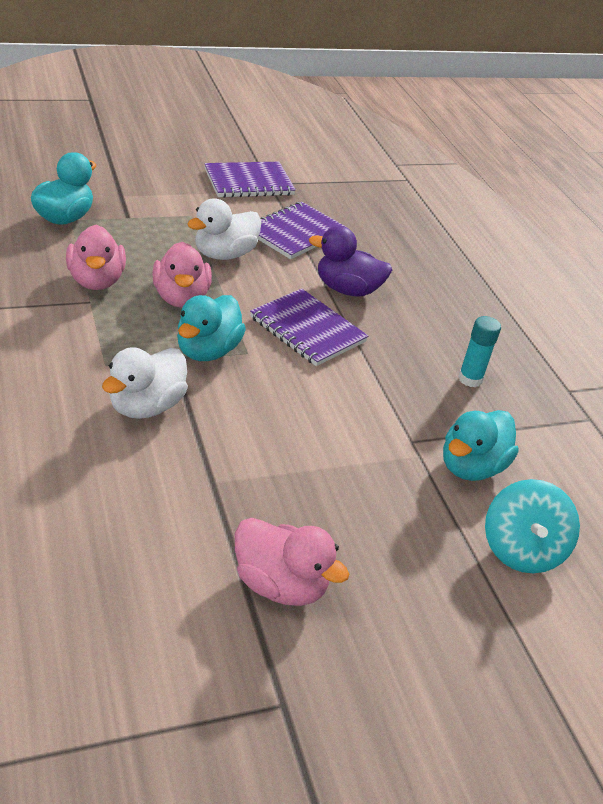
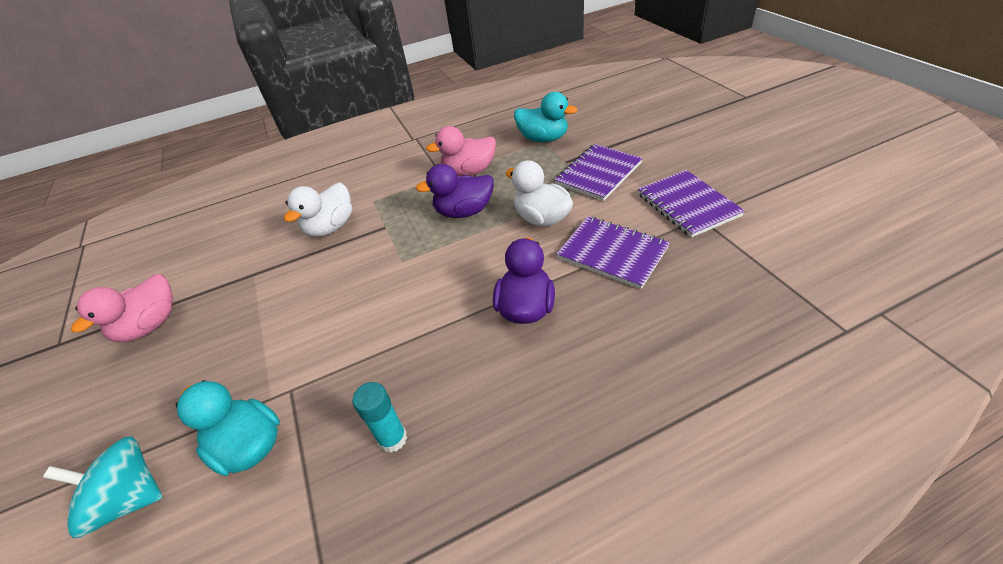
camera: 95 degrees right, 5 degrees up
white duck [102,347,188,419] -> white duck turned 90 degrees counterclockwise [284,182,352,237]
pink duck [152,242,212,308] -> purple duck [416,164,494,218]
turquoise duck [177,295,246,361] -> none
purple notebook [250,288,368,366] -> purple notebook moved to [554,144,643,201]

